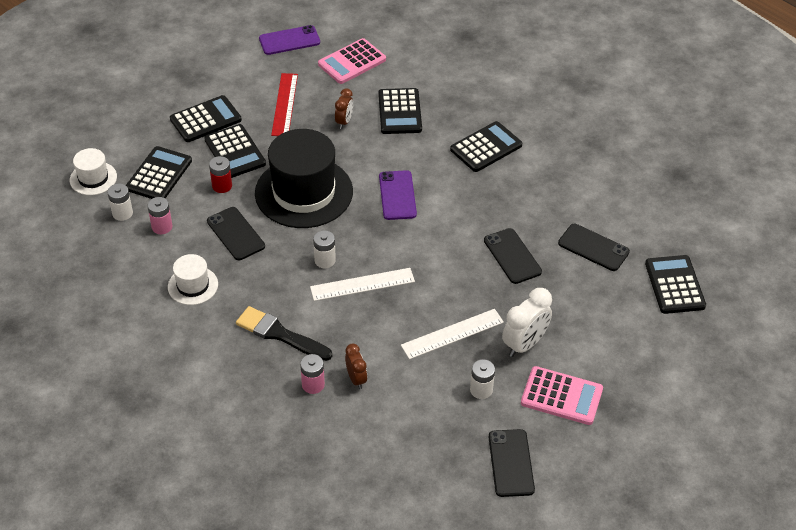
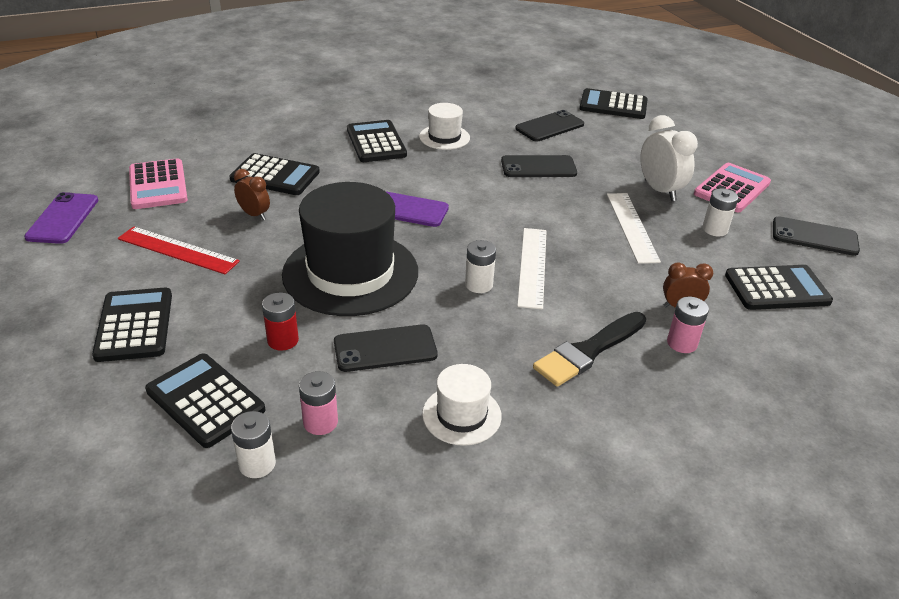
camera: 70 degrees left, 10 degrees down
white hat [70,148,117,195] -> white hat moved to [419,103,470,150]
black calculator [204,124,266,178] -> black calculator moved to [725,265,833,310]

